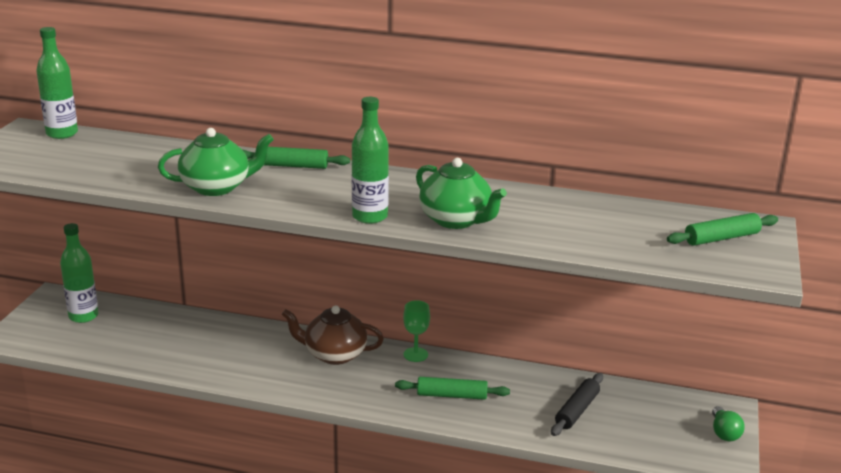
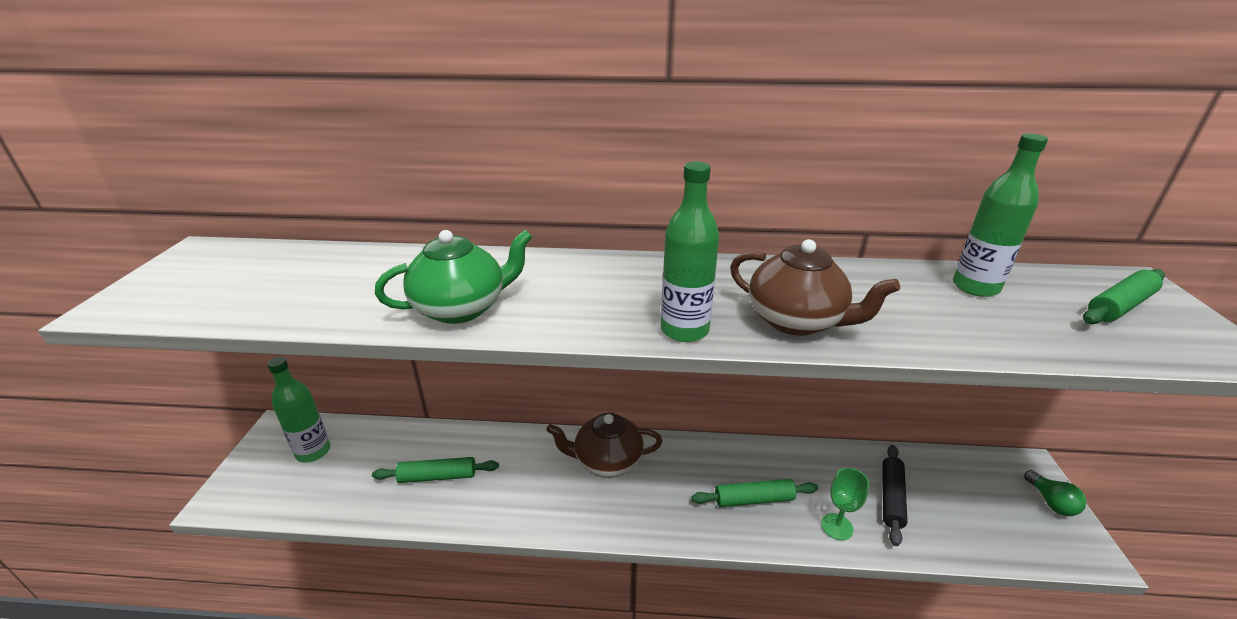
camera: 10 degrees left, 5 degrees up
green bottle [36,27,78,139] -> green bottle moved to [953,133,1048,297]
green rolling pin [243,147,350,169] -> green rolling pin moved to [372,457,499,483]
green goblet [403,300,430,362] -> green goblet moved to [821,468,869,540]
green teapot [416,158,507,229] -> brown teapot [730,239,900,336]

